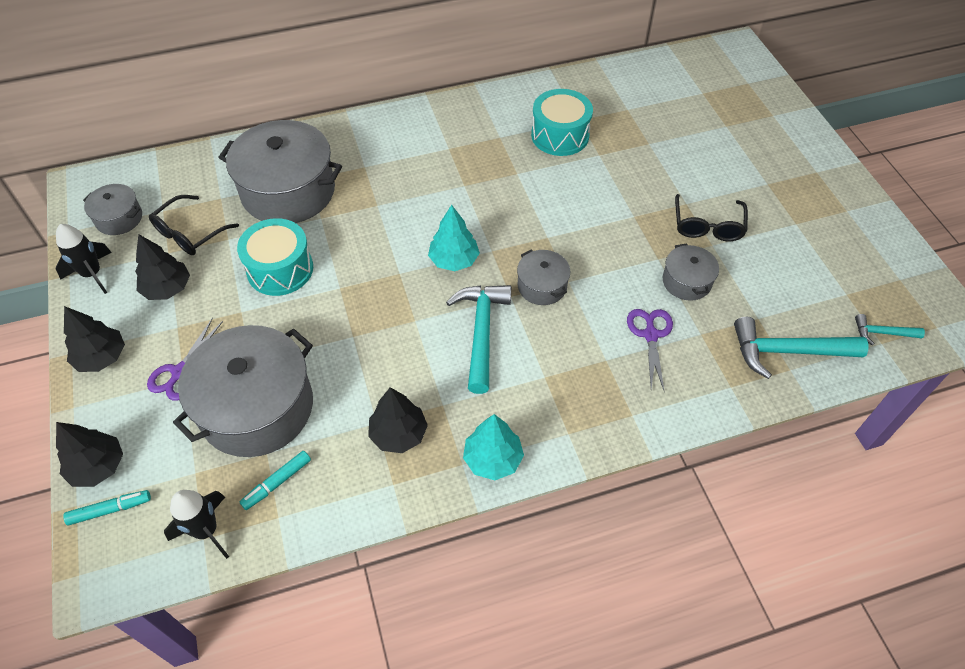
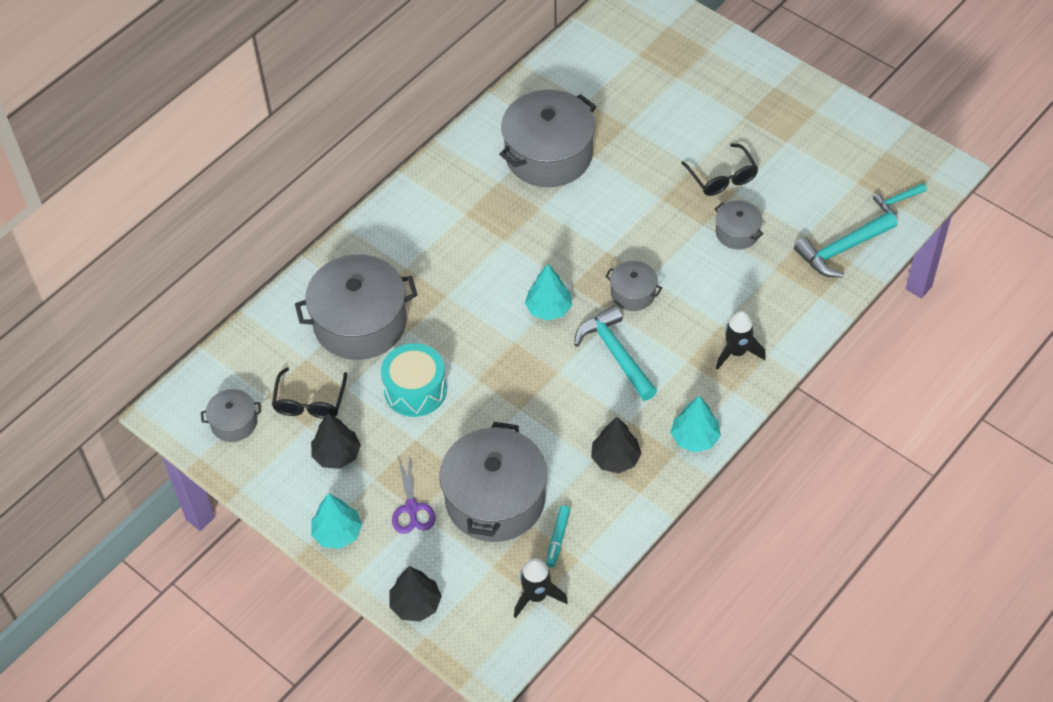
camera: 30 degrees left, 0 degrees up
black rocket [56,224,112,294] -> black rocket moved to [716,311,766,370]
turquoise marker [63,490,151,525] -> none
black tree [64,306,125,372] -> turquoise tree [311,493,362,549]
turquoise drum [531,89,593,156] -> grey pot [499,90,596,187]
purple scissors [627,309,673,392] -> none

